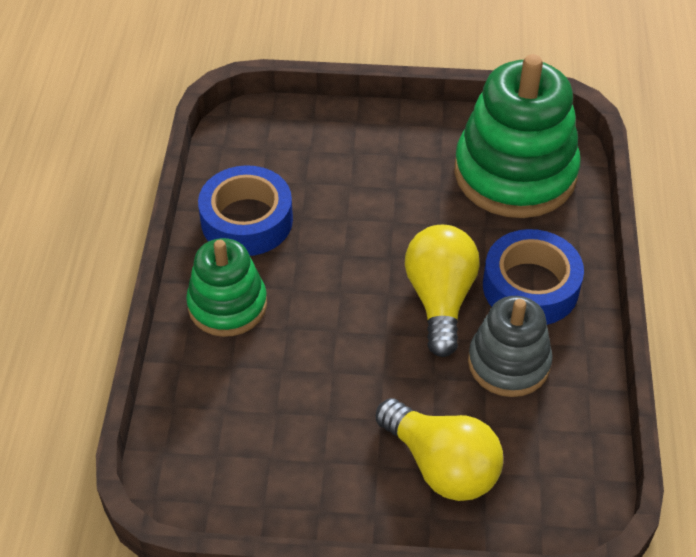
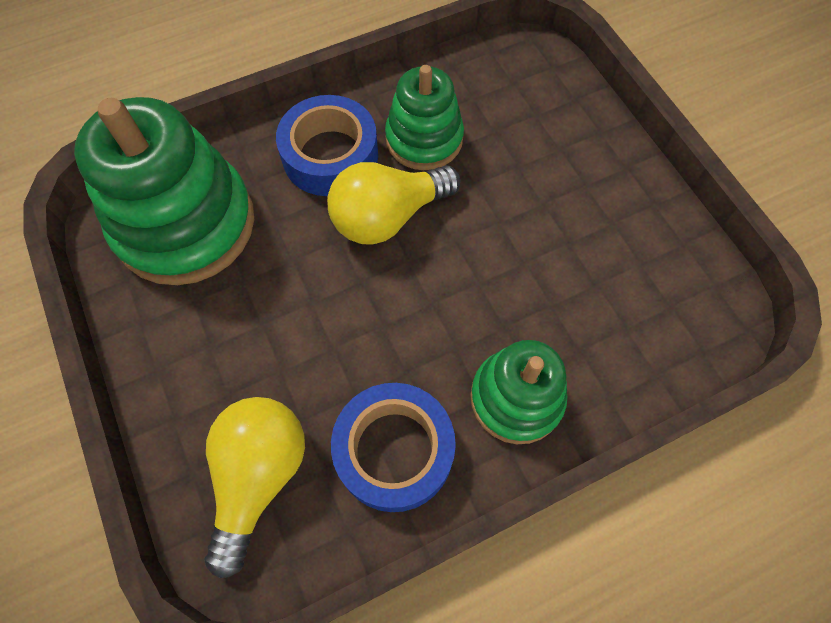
camera: 120 degrees left, 15 degrees up
yellow light bulb [376,398,503,501] -> yellow light bulb moved to [204,397,305,578]
grey stacking toy [468,296,553,397] -> green stacking toy [385,65,464,170]

